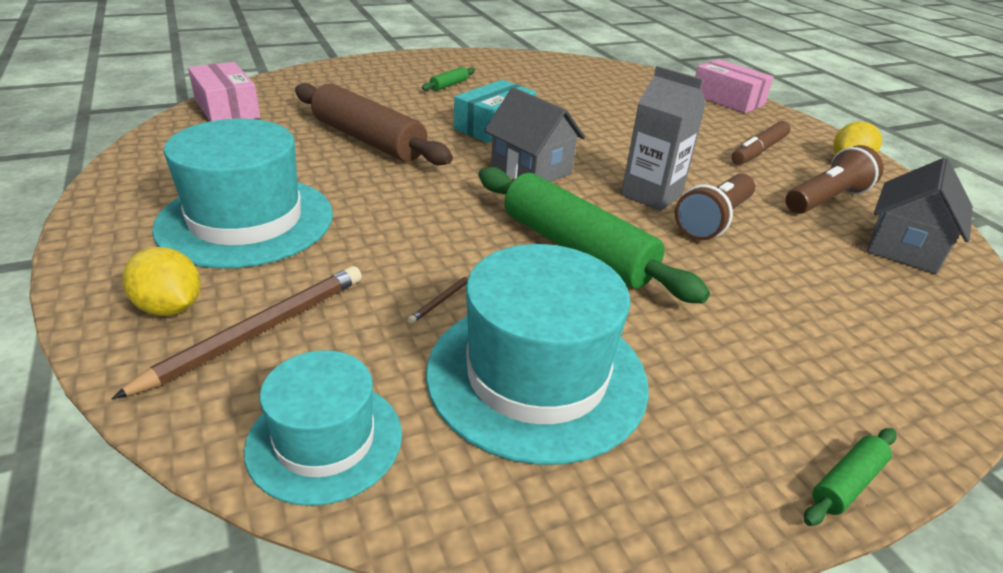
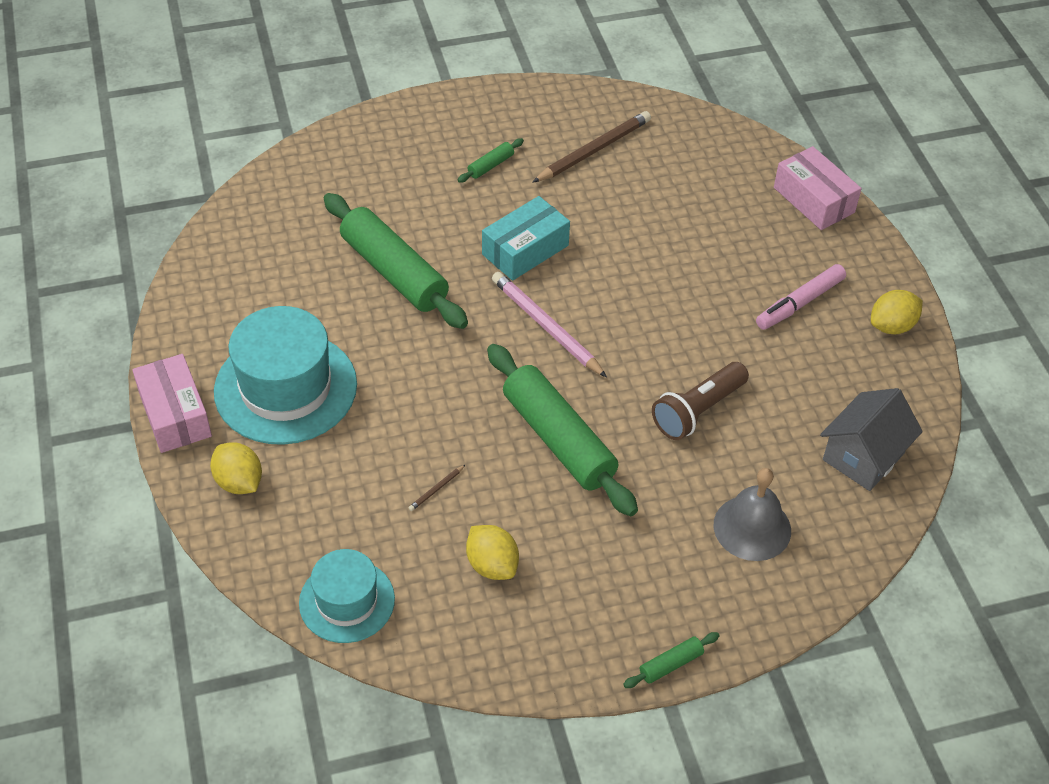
camera: 10 degrees right, 15 degrees up
brown pencil [111,266,362,399] -> brown pencil moved to [532,111,651,183]
pink box [188,62,260,121] -> pink box moved to [132,354,212,453]
brown rolling pin [295,83,453,165] -> green rolling pin [324,193,468,329]
turquoise hat [426,244,649,465] -> yellow lemon [466,525,519,580]
grey house [484,88,585,182] -> pink pencil [492,272,607,378]
grey carton [621,66,706,211] -> none
brown marker [732,121,790,165] -> pink marker [756,264,846,330]
brown flashlight [785,145,883,214] -> none
none -> grey bell [714,468,791,561]

